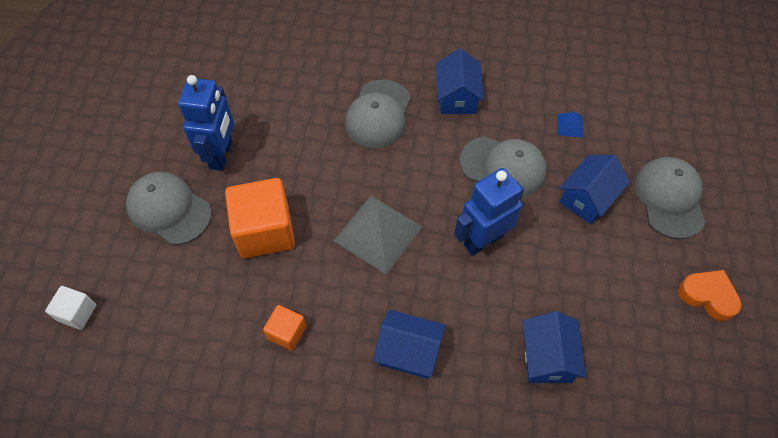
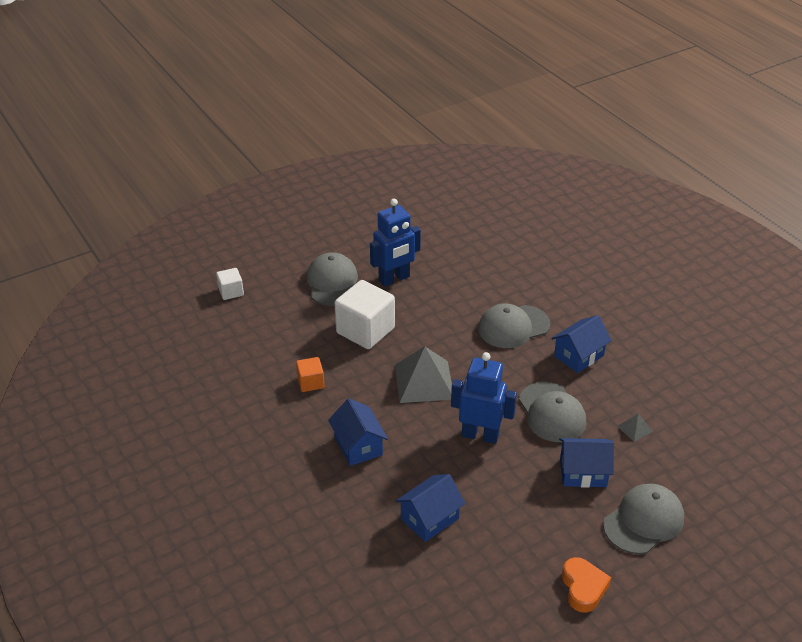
camera: 50 degrees right, 20 degrees down
orange cube [225,178,295,258] -> white cube [335,280,395,349]
blue pyramid [557,112,583,138] -> grey pyramid [617,414,653,442]

